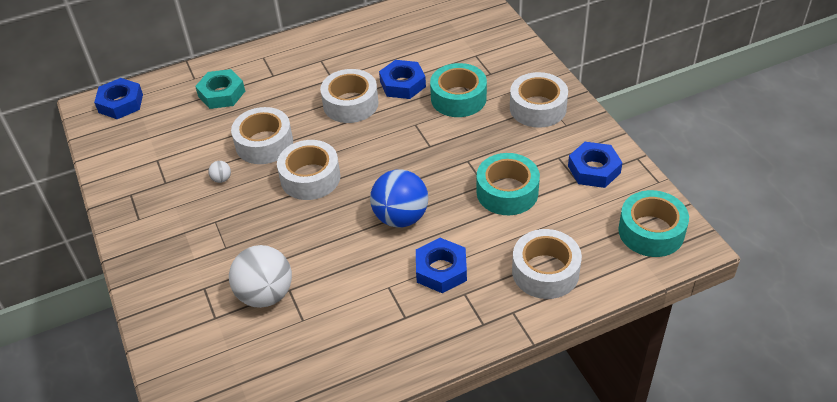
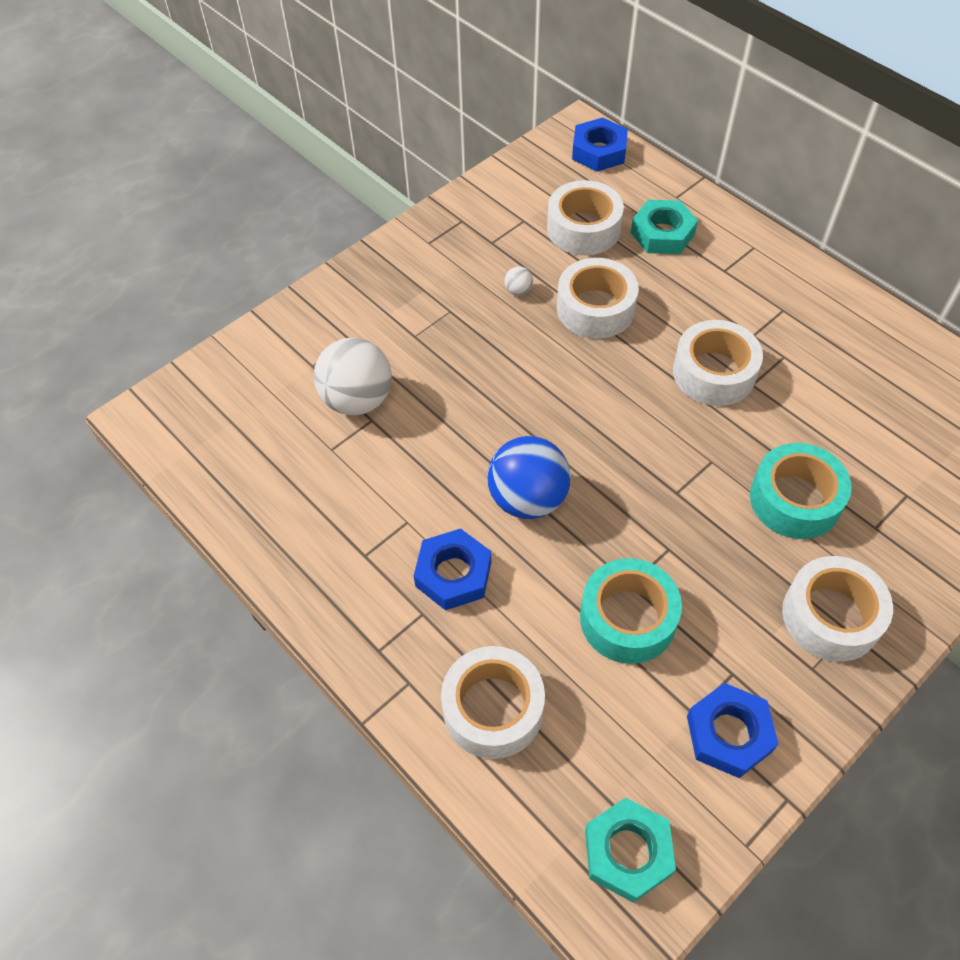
camera: 70 degrees right, 10 degrees up
white tape [277,140,341,200] -> white tape moved to [547,180,624,255]
blue nut [379,60,426,99] -> none
turquoise tape [618,190,689,257] -> turquoise nut [585,798,676,903]

